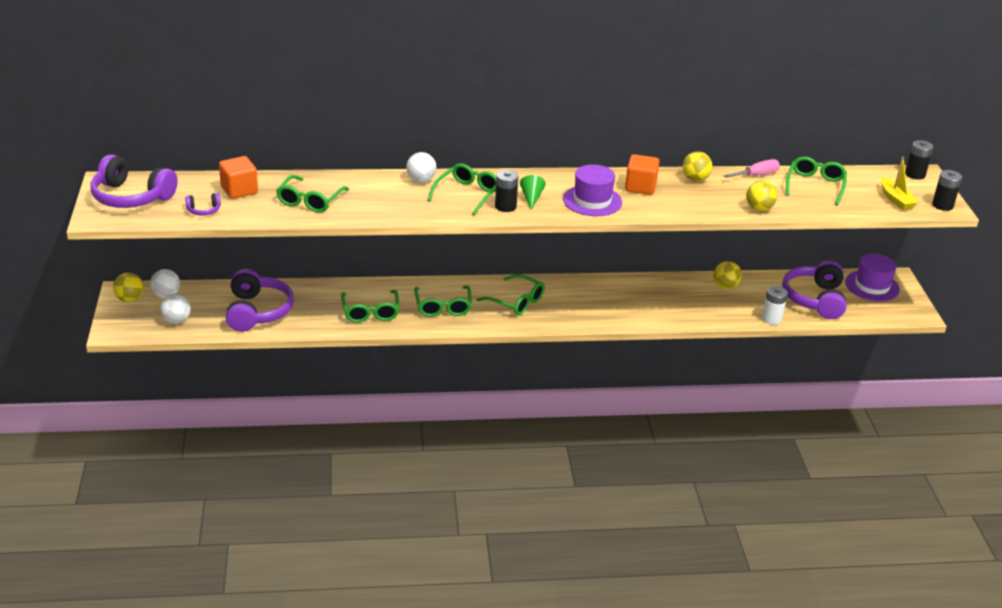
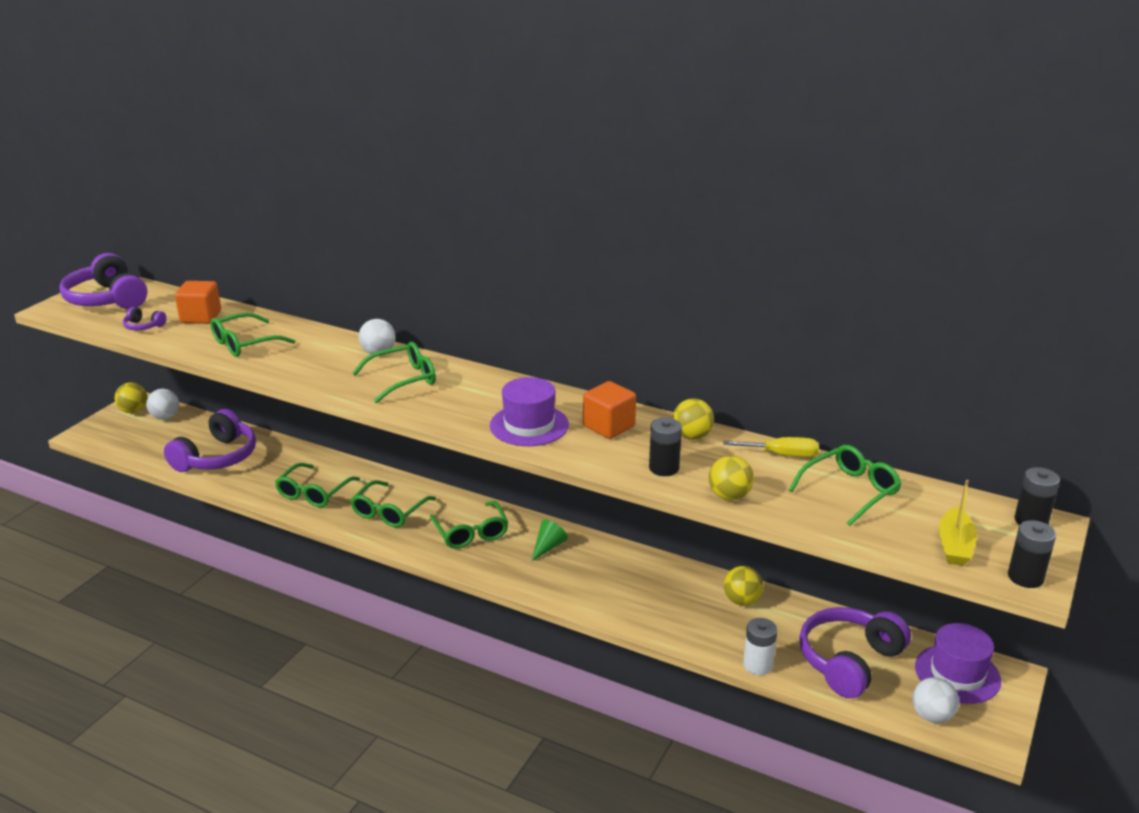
camera: 35 degrees right, 5 degrees down
white ball [160,294,191,324] -> white ball moved to [912,677,959,723]
black battery [495,170,518,212] -> black battery moved to [649,417,682,476]
green cone [520,175,546,210] -> green cone moved to [531,519,568,561]
pink screwdriver [723,159,780,178] -> yellow screwdriver [724,437,819,457]

